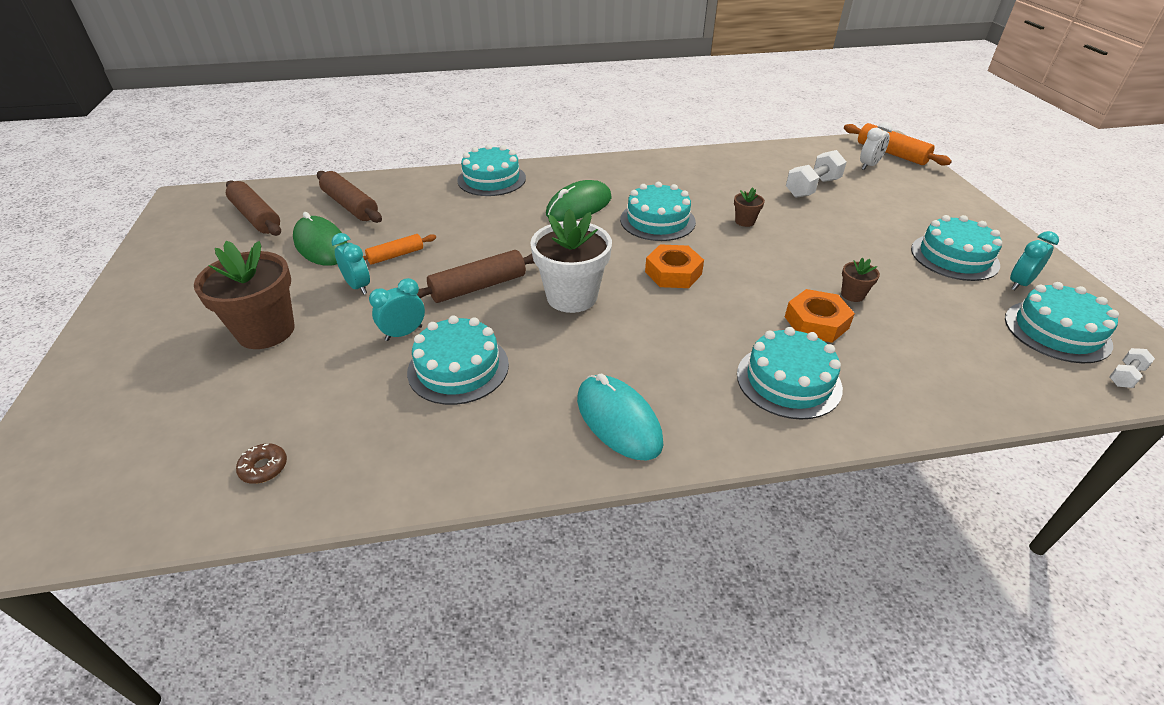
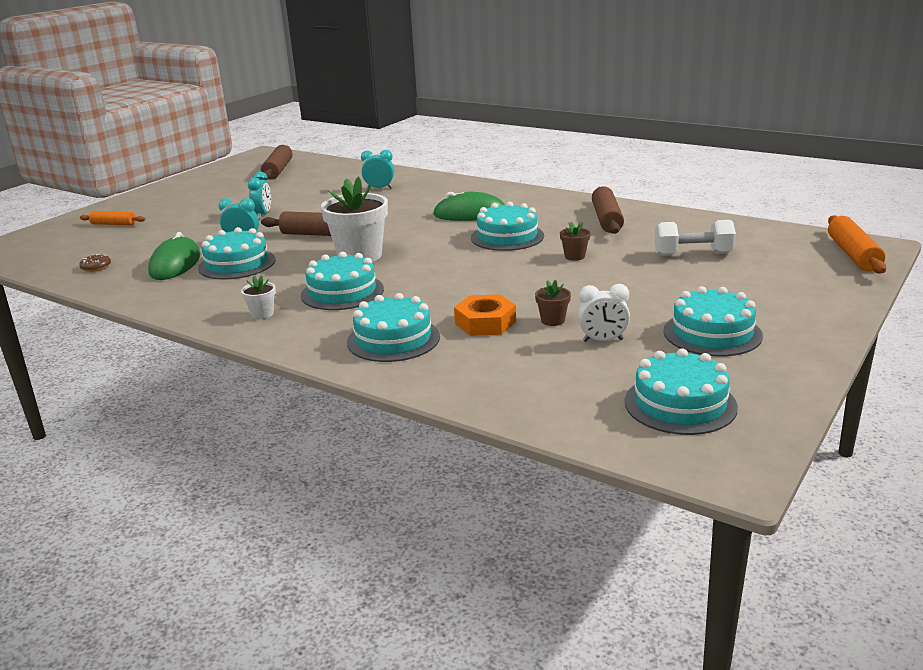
camera: 45 degrees right, 15 degrees down
brown flower pot [194,240,294,349] -> none
green mouse [293,212,347,266] -> green mouse moved to [148,232,201,280]
brown rolling pin [317,171,382,223] -> brown rolling pin moved to [592,186,624,234]
orange rolling pin [363,234,436,265] -> orange rolling pin moved to [80,211,145,225]
turquoise cake [457,144,526,196] -> turquoise cake moved to [301,252,384,310]
turquoise mouse [577,373,663,460] -> white flower pot [241,275,276,319]
orange nut [645,244,704,288] -> none
white clock [860,122,892,170] -> white clock moved to [578,284,630,342]
turquoise clock [1010,231,1059,290] -> turquoise clock moved to [361,150,394,189]
white dumbbell [1109,348,1155,388] -> none

